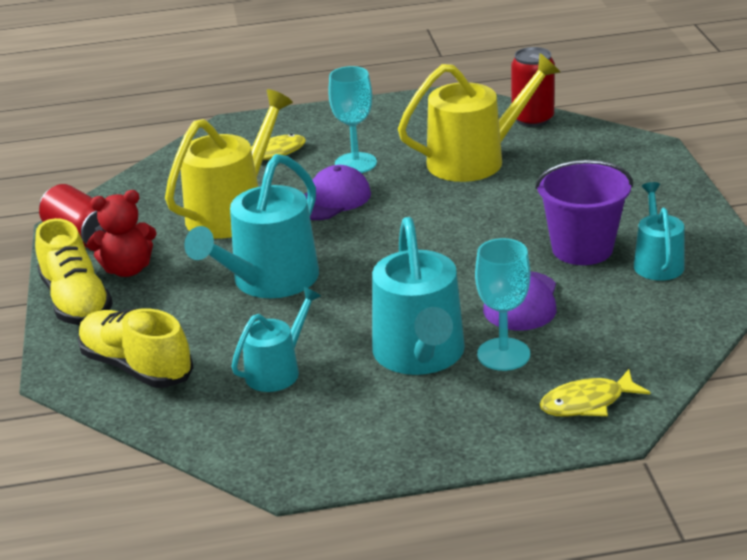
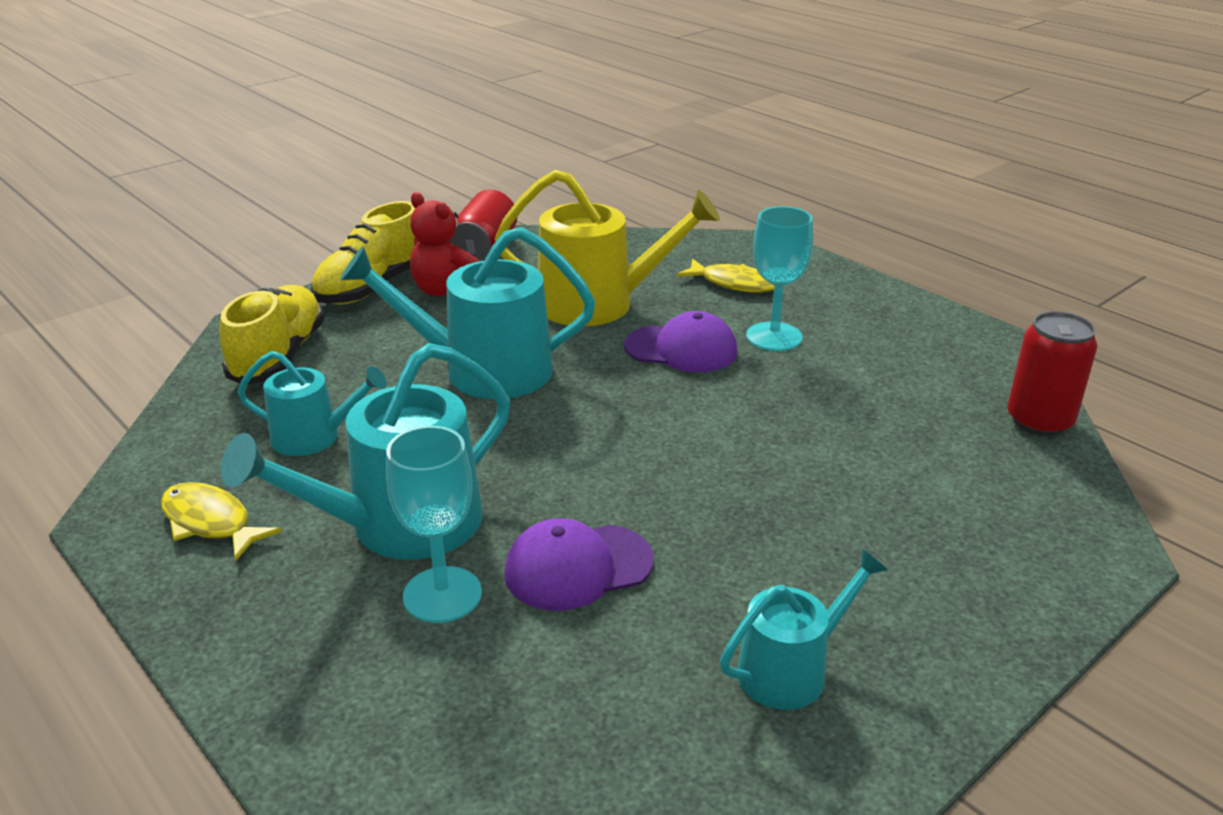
camera: 55 degrees right, 0 degrees up
yellow watering can [398,53,560,182] -> none
purple bucket [535,160,633,265] -> none
yellow fish [540,369,650,417] -> yellow fish moved to [160,482,282,562]

